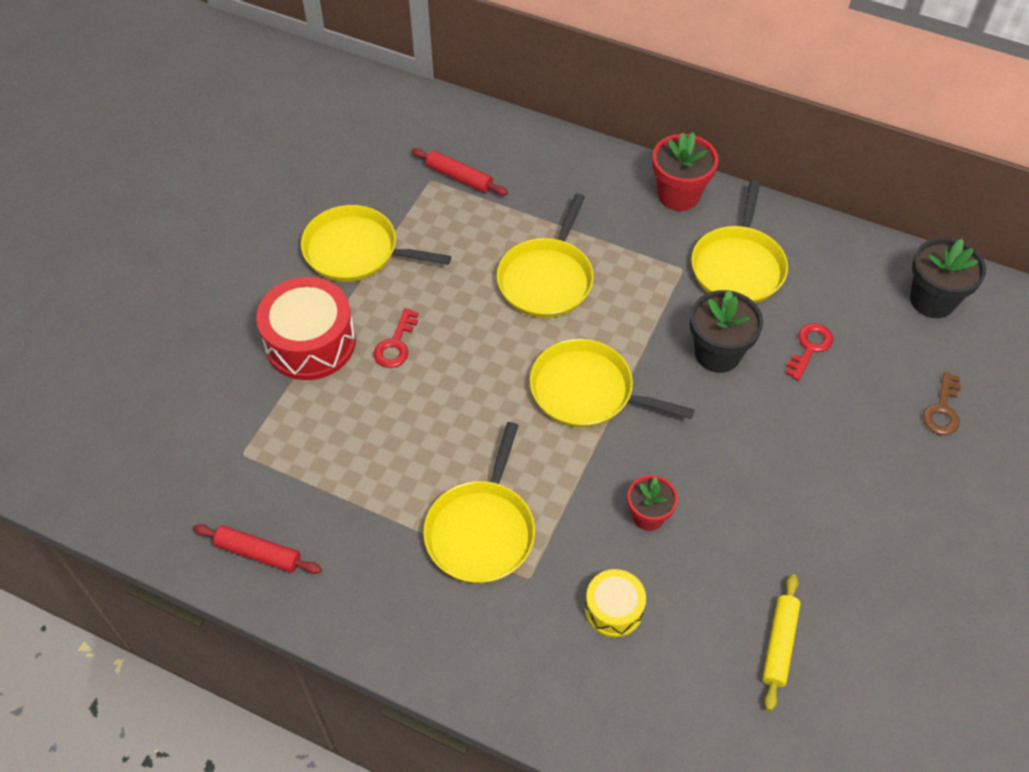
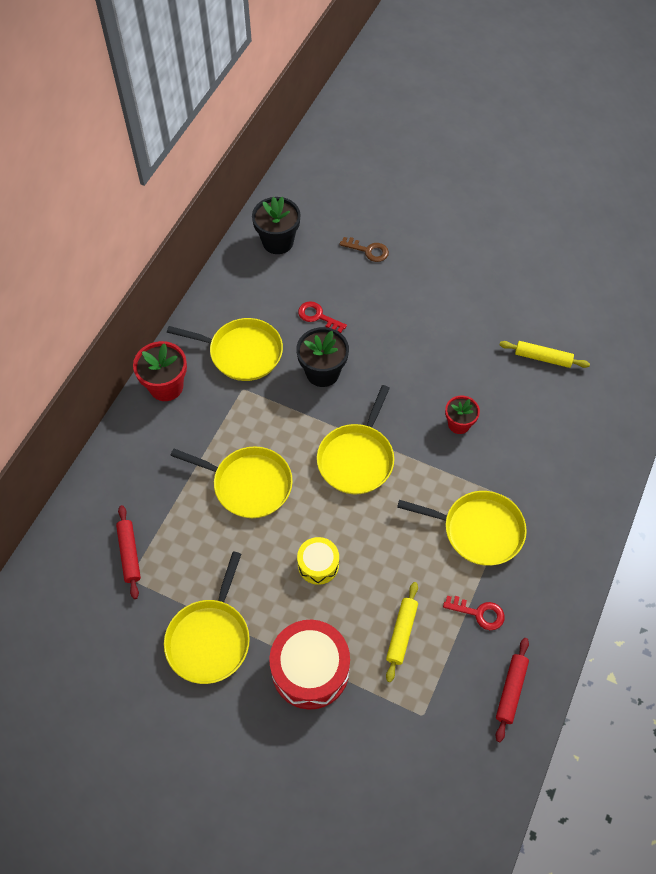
camera: 90 degrees left, 5 degrees up
red key [374,308,419,368] -> red key moved to [443,596,505,630]
red rolling pin [411,148,508,196] -> red rolling pin turned 45 degrees counterclockwise [116,505,141,599]
yellow drum [585,569,646,637] -> yellow drum moved to [297,537,339,585]
none -> yellow rolling pin [386,582,418,682]

